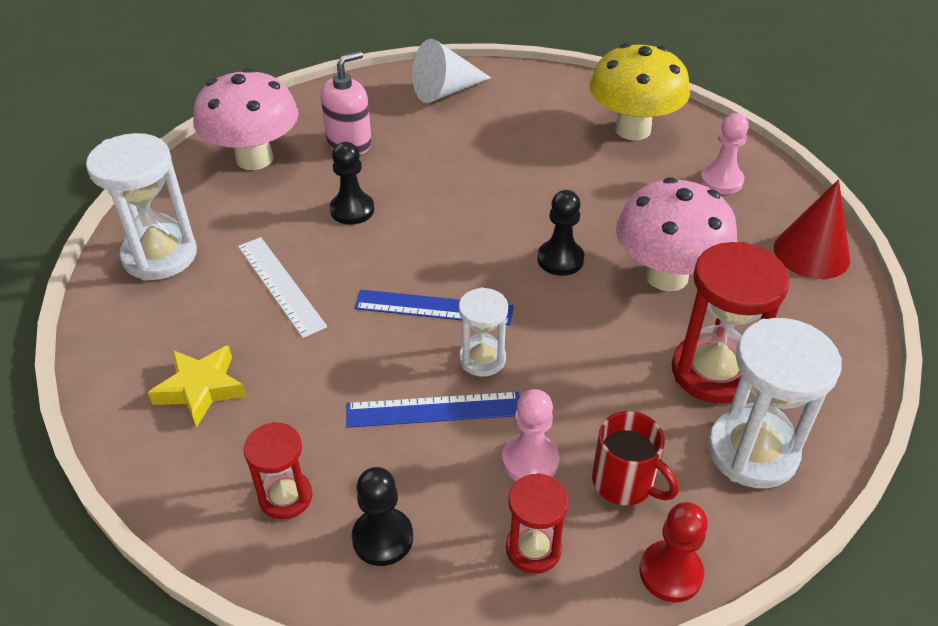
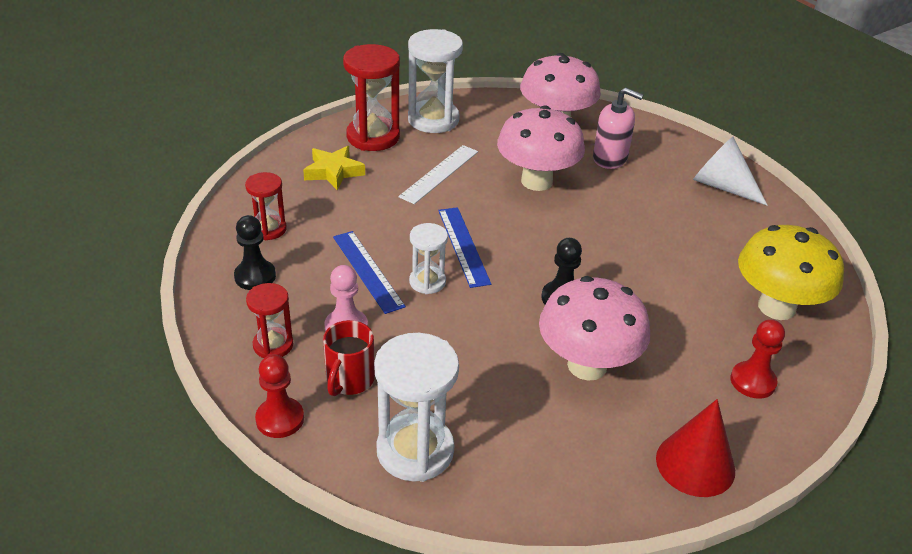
camera: 65 degrees right, 5 degrees down
black pawn [330,142,374,225] -> pink mushroom [497,106,585,191]
red hourglass [672,242,790,404] -> red hourglass moved to [343,44,400,151]
pink pawn [700,113,749,194] -> red pawn [730,319,785,399]

